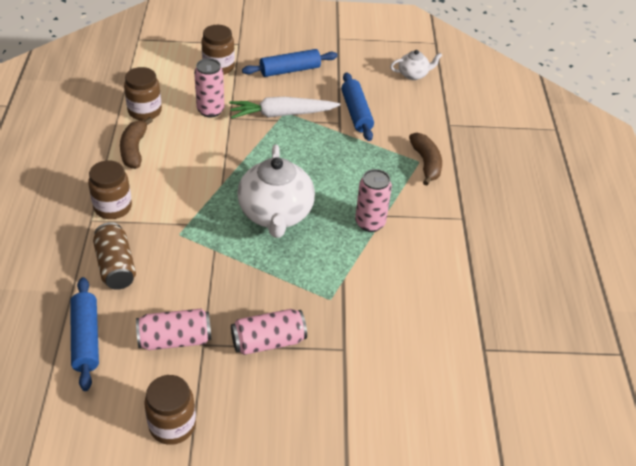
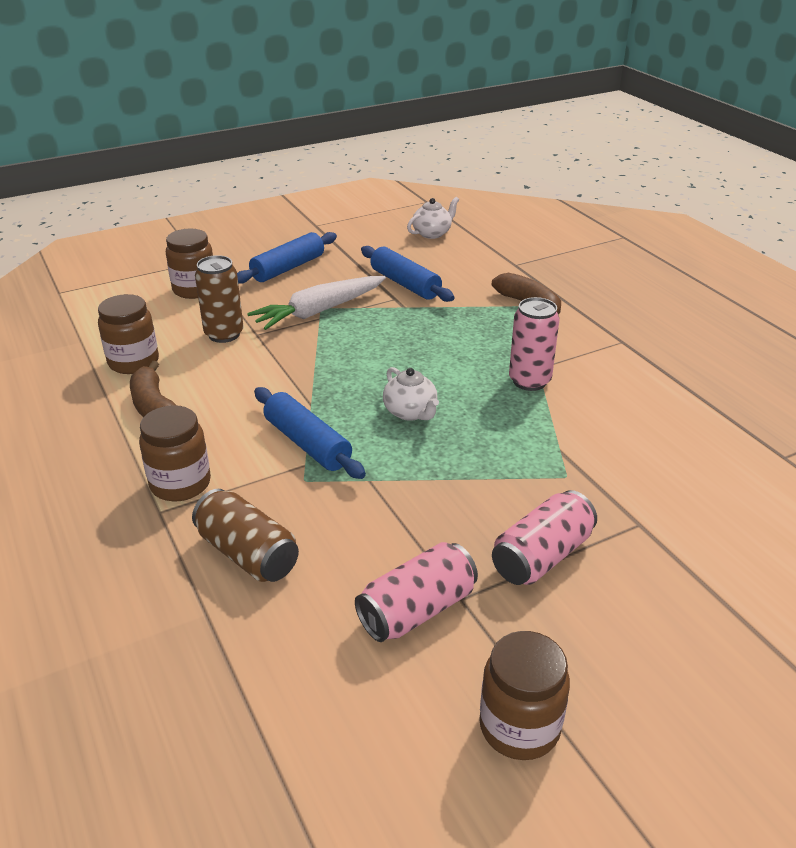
camera: 25 degrees left, 10 degrees down
blue rolling pin [70,277,99,391] -> blue rolling pin moved to [254,387,366,479]
pink can [194,58,224,118] -> brown can [195,255,244,343]
white teapot [237,145,315,238] -> white teapot [383,367,439,421], size x0.49

